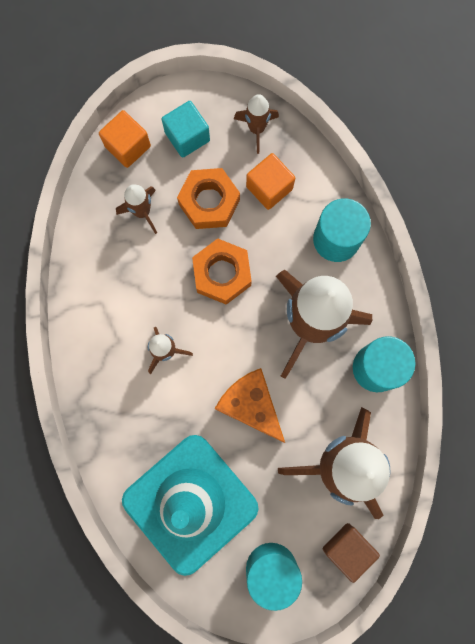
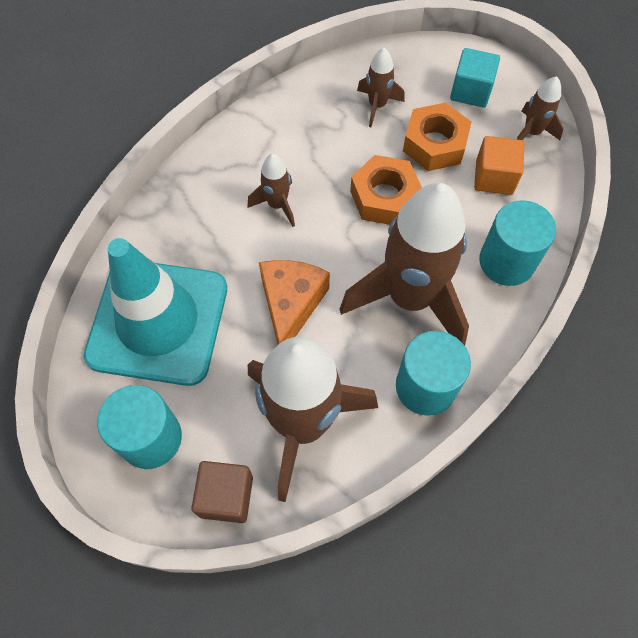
camera: 50 degrees right, 15 degrees down
orange cube [99,110,151,168] -> none

